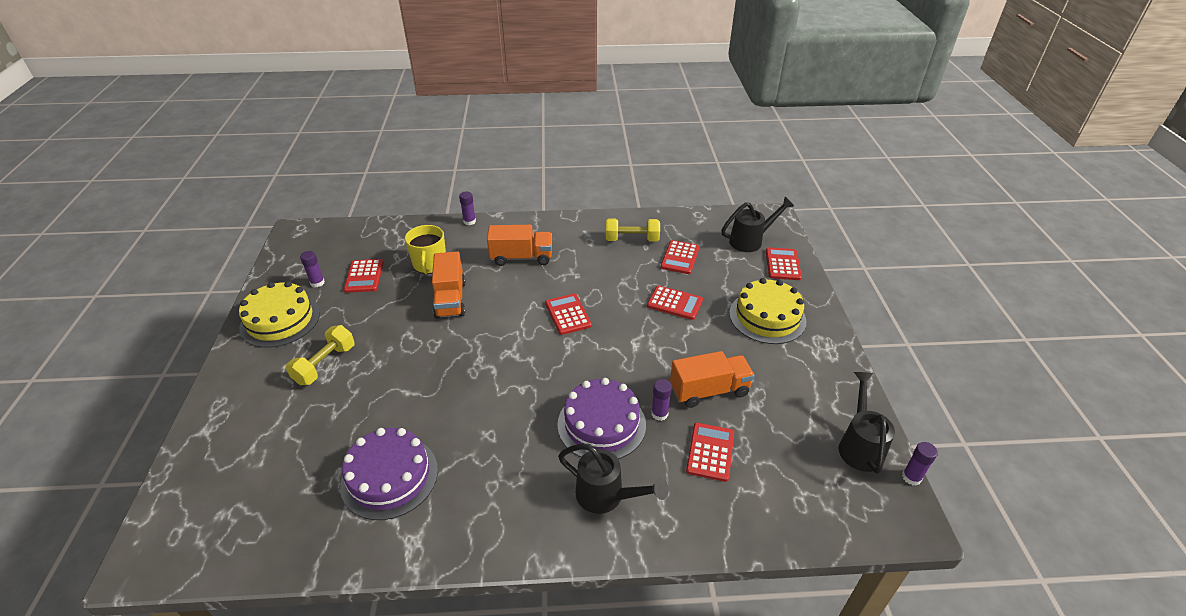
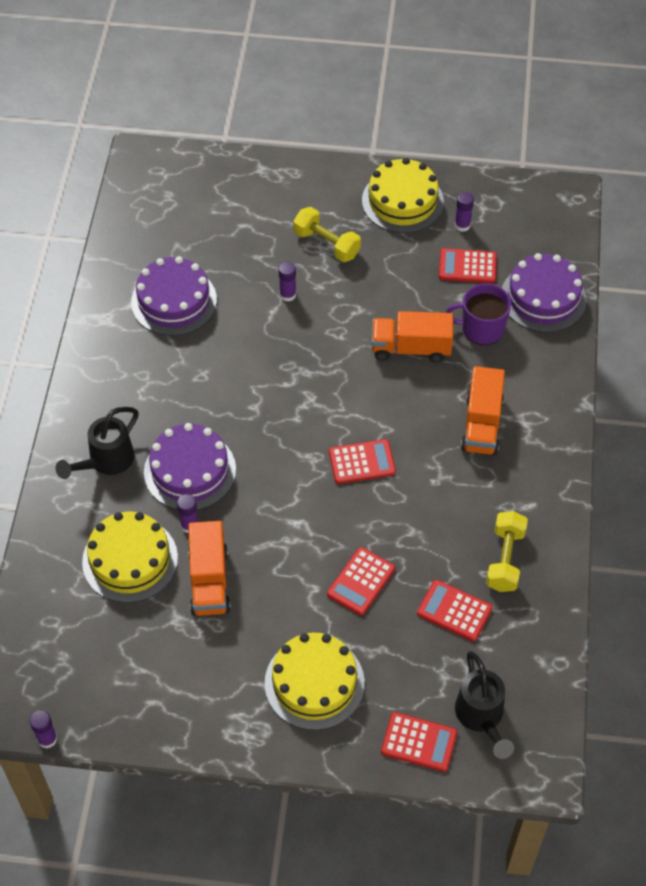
camera: 100 degrees right, 15 degrees up
yellow mug [405,225,446,274] -> purple mug [446,283,511,345]
purple glue stick [459,191,476,225] -> purple glue stick moved to [279,262,296,301]
red calculator [686,423,734,482] -> yellow cake [82,512,178,603]
black watering can [839,372,895,474] -> none
none -> purple cake [502,253,586,332]

